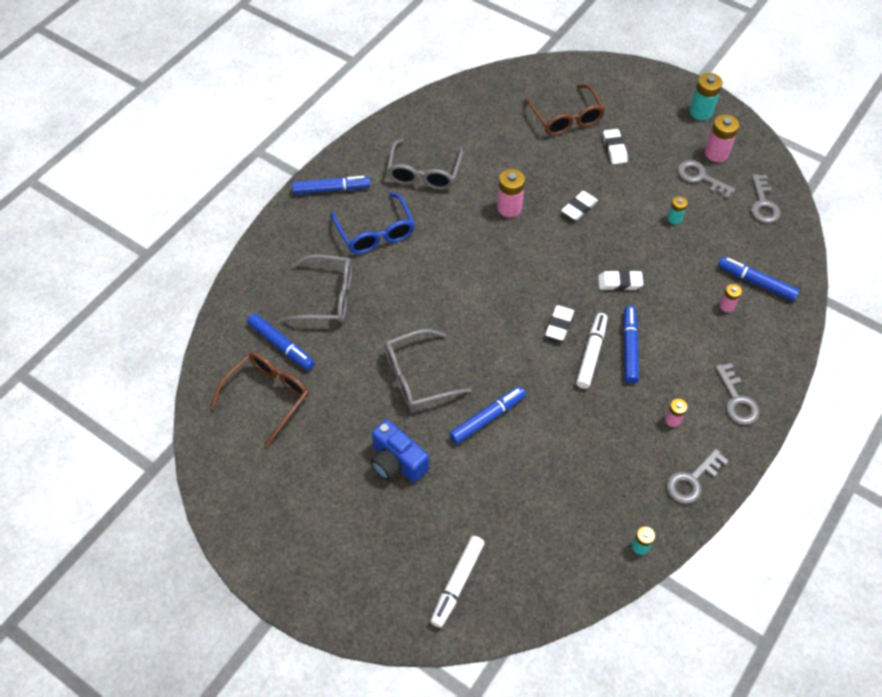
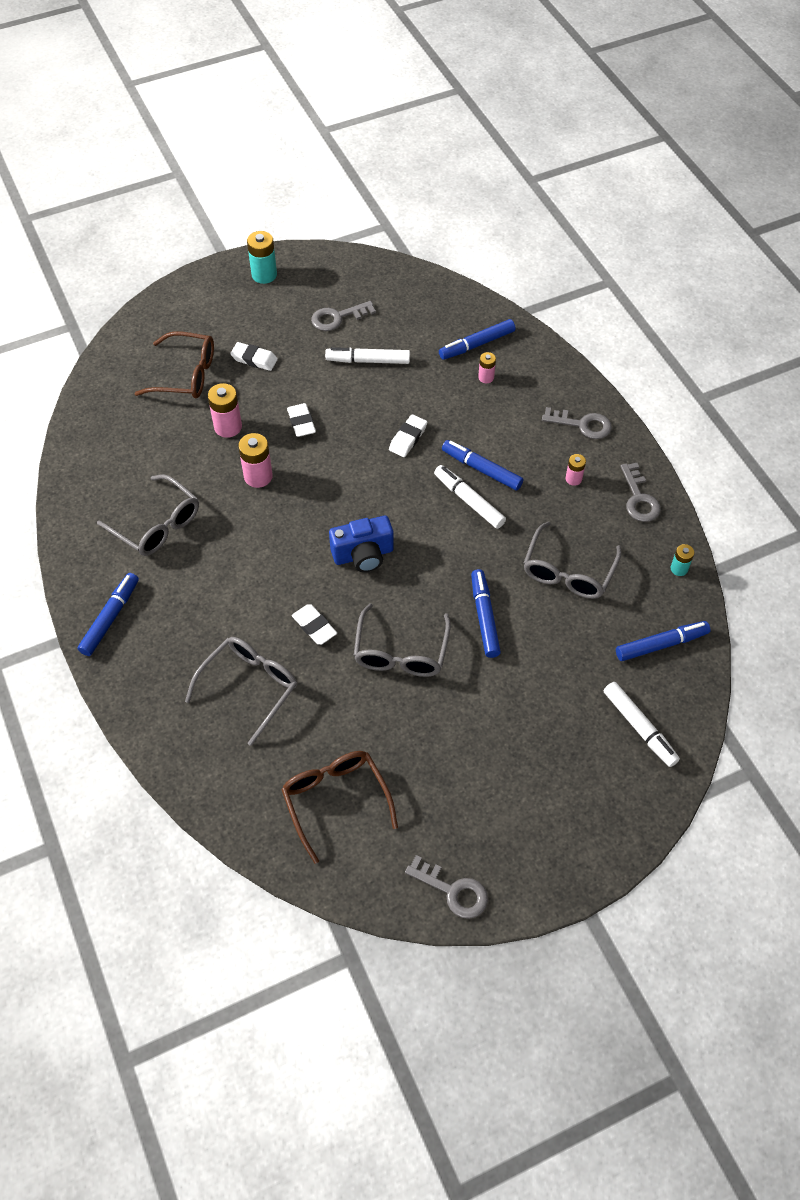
camera: 60 degrees left, 0 degrees up
blue marker [247,313,315,370] -> blue marker moved to [616,621,710,661]
blue glasses [331,193,415,254] -> none
blue camera [371,419,429,483] -> blue camera moved to [329,516,394,572]
white eraser [545,305,574,341] -> white eraser moved to [292,604,337,645]
turquoise battery [668,196,687,224] -> white marker [325,347,410,364]
pink battery [705,114,739,162] -> pink battery moved to [208,383,242,438]
grey key [751,174,780,223] -> grey key moved to [405,855,488,919]
none -> grey glasses [524,522,622,599]

